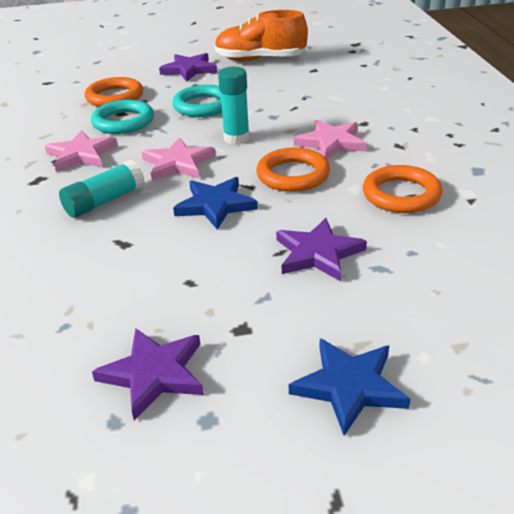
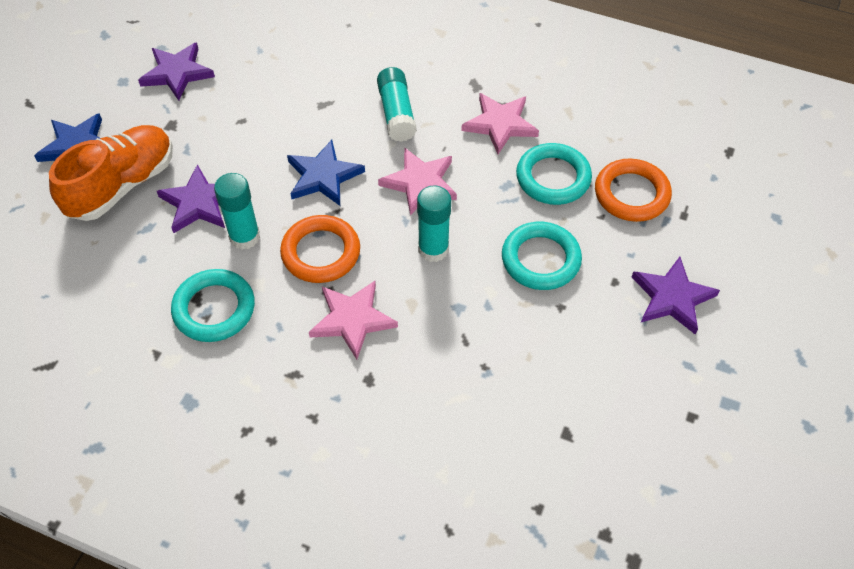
camera: 120 degrees right, 20 degrees up
orange shoe [215,10,308,61] -> orange shoe moved to [49,125,173,221]
orange ring [363,165,442,213] -> turquoise ring [171,269,255,342]
none -> turquoise glue stick [214,173,260,250]

